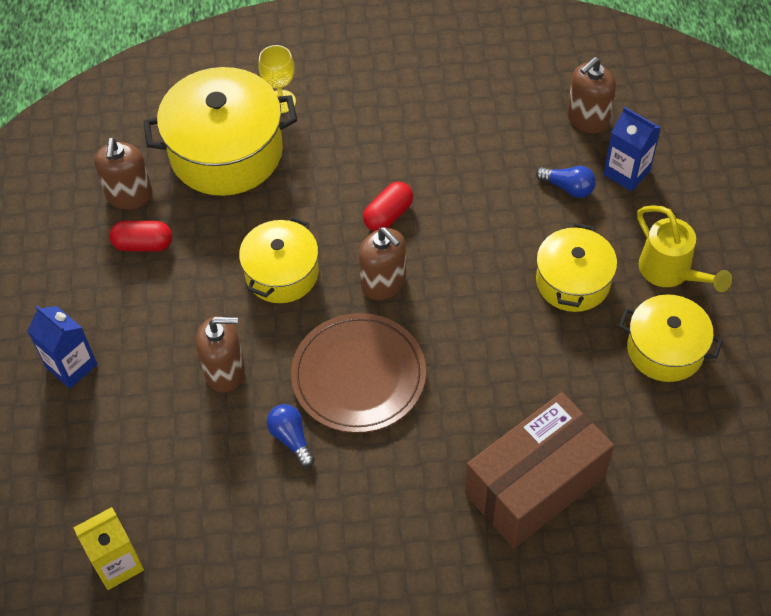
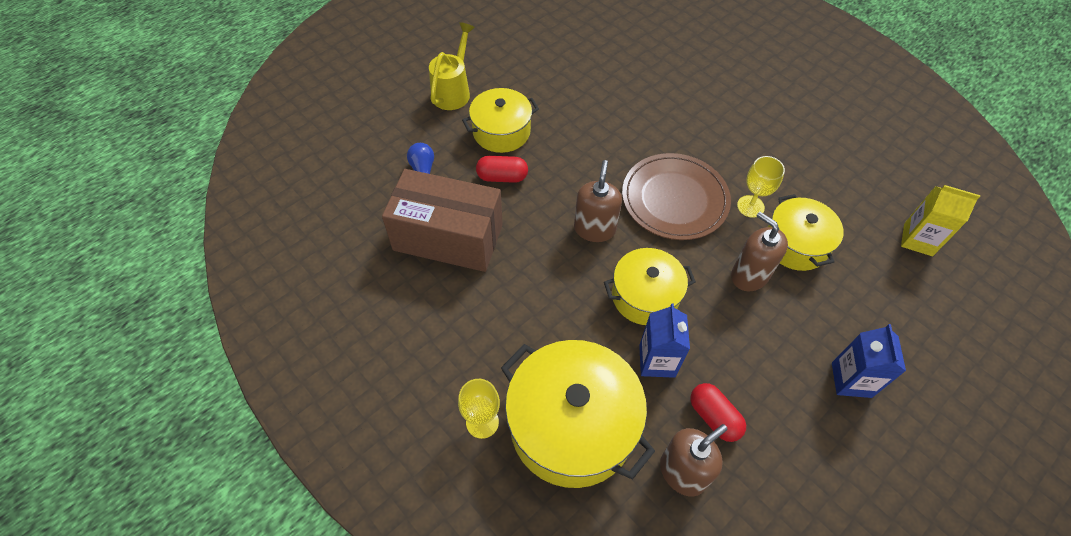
camera: 130 degrees left, 0 degrees up
blue light bulb [267,404,315,467] -> yellow goblet [737,156,785,218]
red capsule [363,182,413,231] -> red capsule moved to [476,156,528,183]
brown box [465,392,614,548] -> brown box moved to [382,169,503,272]
brown soap dispenser [567,57,616,134] -> none
blue carton [603,107,661,191] -> blue carton moved to [639,303,690,378]
yellow pot [619,294,723,382] -> yellow pot moved to [768,194,844,271]

